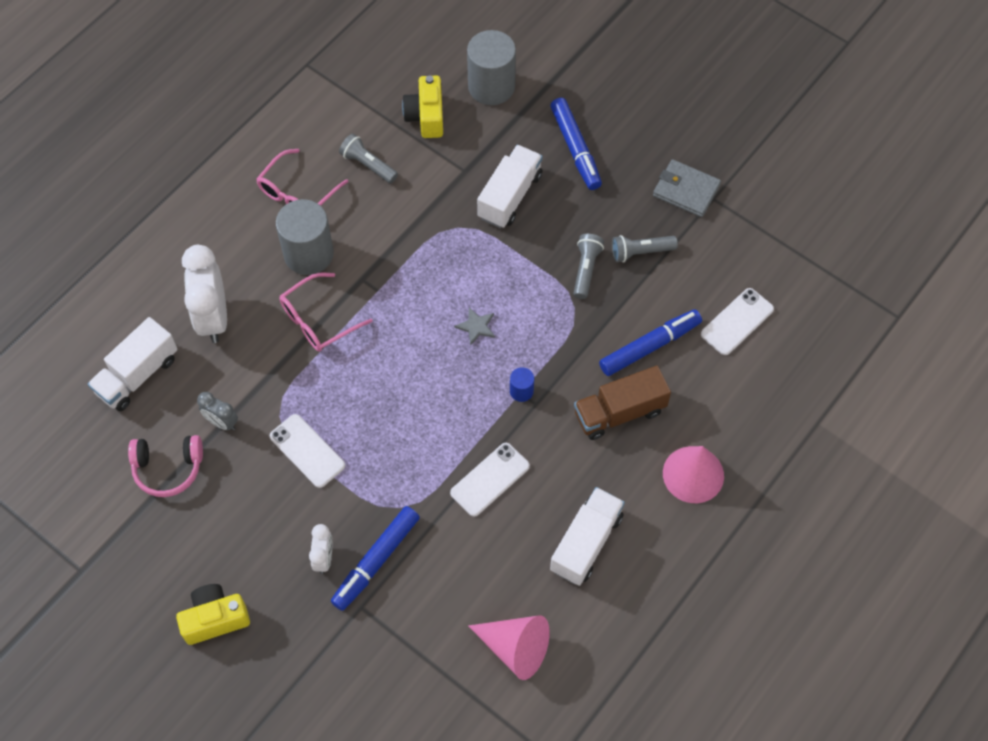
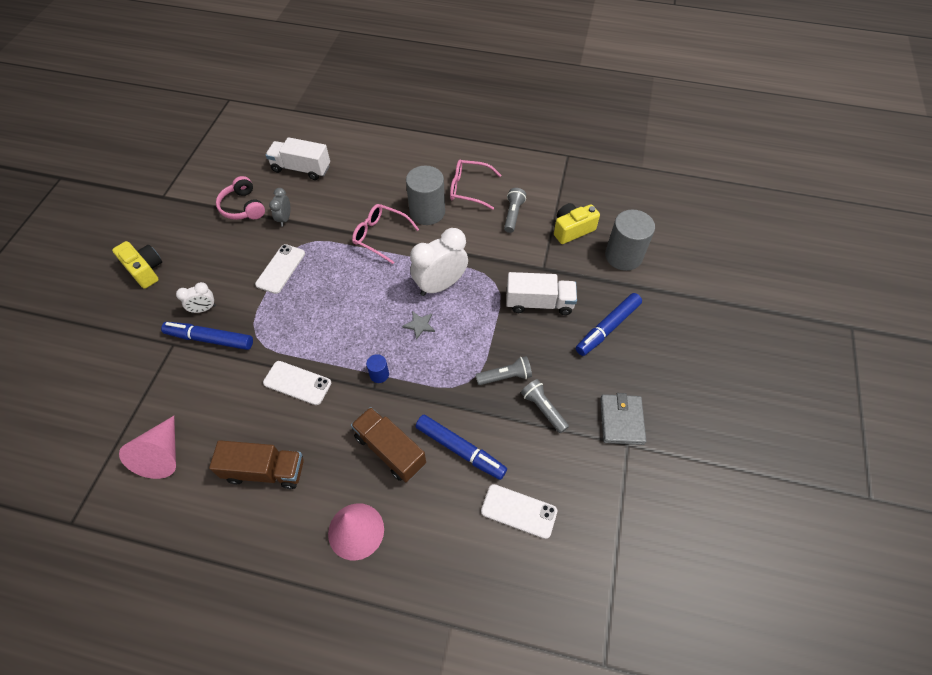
camera: 65 degrees right, 5 degrees down
white clock [182,245,227,343] -> white clock moved to [410,228,468,296]
white truck [550,487,625,586] -> brown truck [209,440,304,489]

